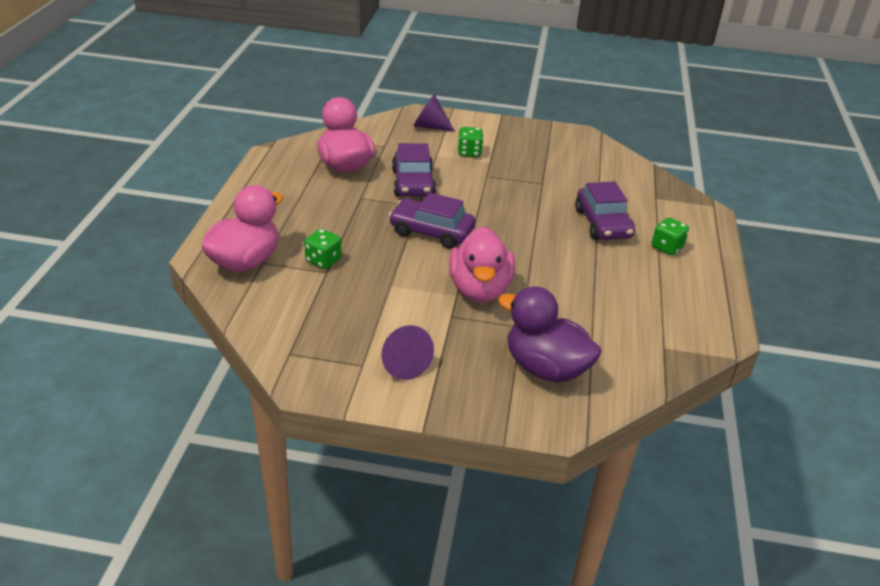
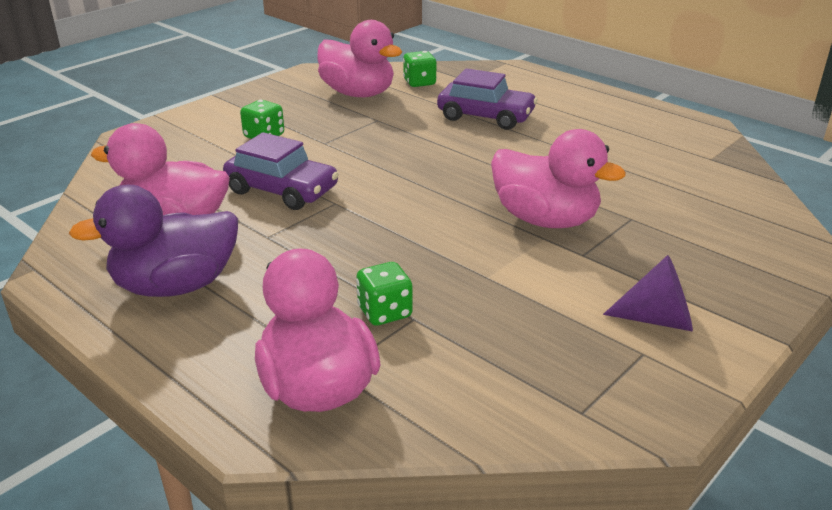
camera: 55 degrees left, 5 degrees down
purple car [389,193,475,249] -> none
purple cone [413,94,455,132] -> none
purple duck [498,286,602,383] -> purple duck moved to [69,185,238,297]
green dice [652,217,689,255] -> green dice moved to [403,51,437,87]
none -> pink duck [317,20,402,97]

